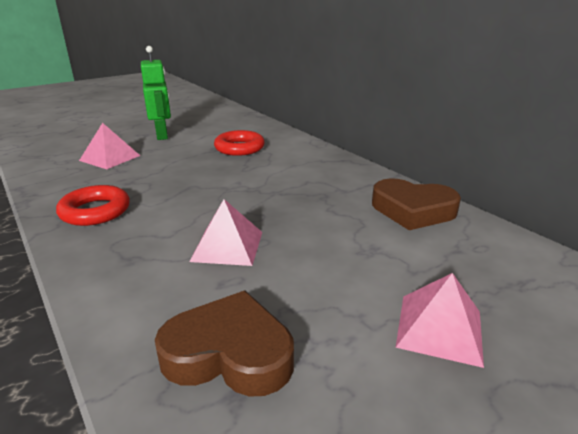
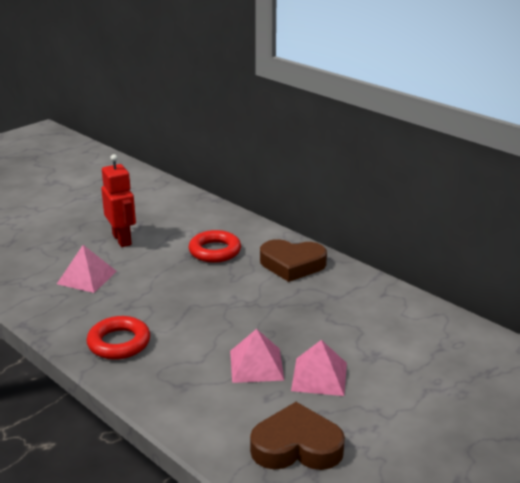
camera: 10 degrees left, 0 degrees up
green robot [141,46,171,140] -> red robot [101,154,136,247]
brown heart [372,178,461,230] -> brown heart moved to [260,239,327,282]
pink pyramid [396,273,484,368] -> pink pyramid moved to [291,340,347,396]

